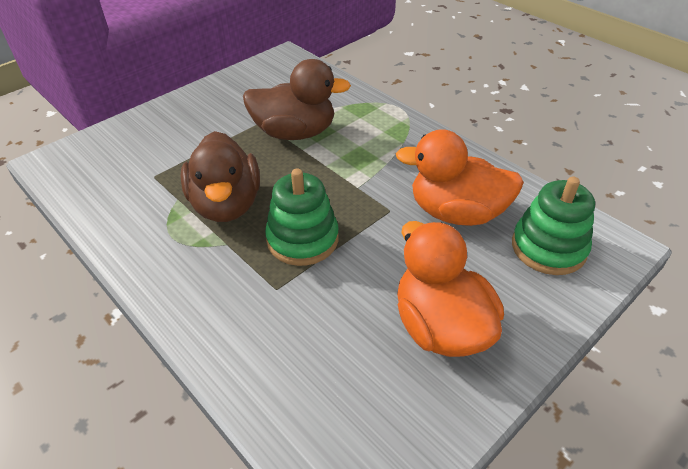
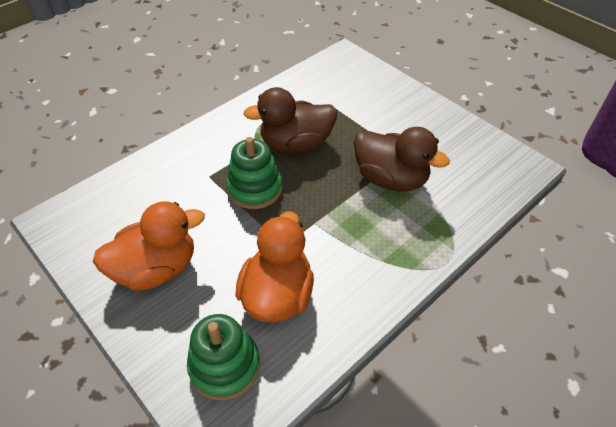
camera: 90 degrees right, 5 degrees up
brown duck [243,59,351,140] -> brown duck turned 60 degrees counterclockwise [354,127,450,192]

